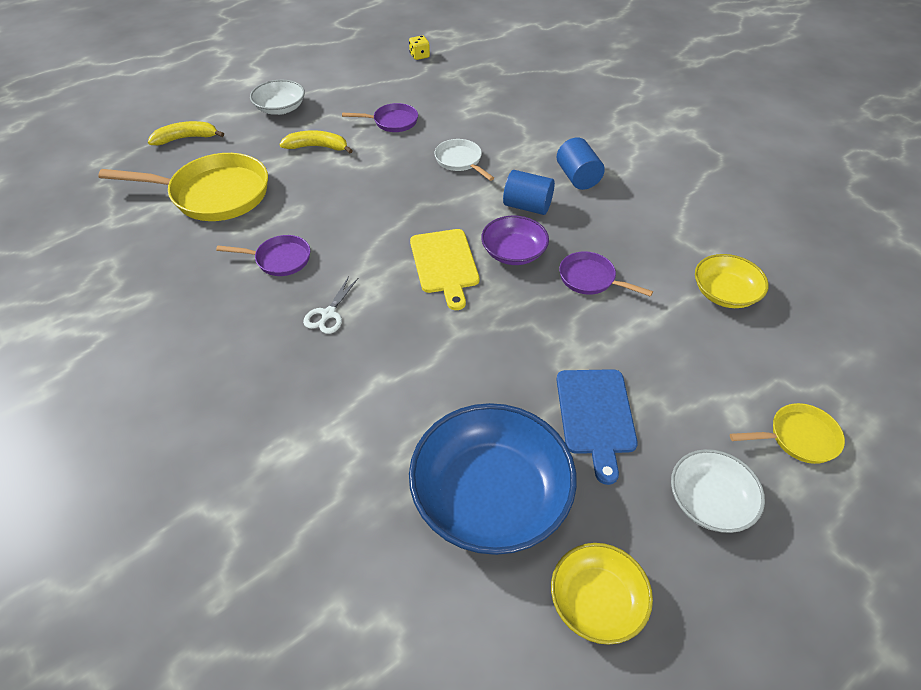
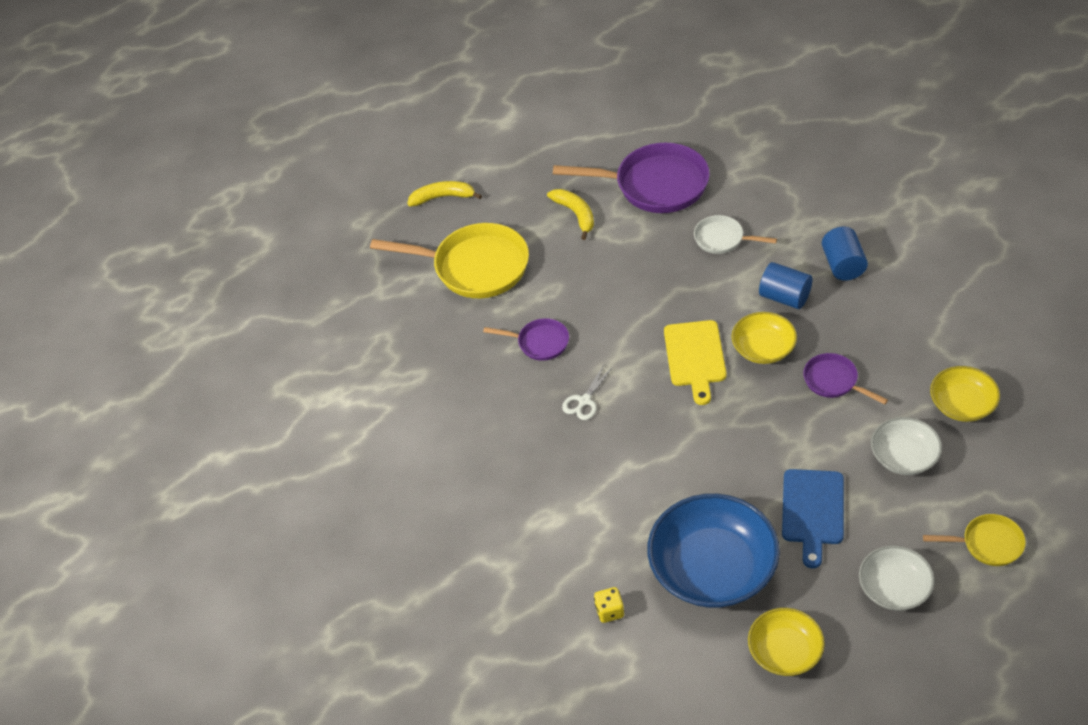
camera: 15 degrees right, 0 degrees up
white bowl [250,80,305,115] -> white bowl moved to [871,417,942,475]
yellow banana [279,130,353,153] -> yellow banana turned 45 degrees clockwise [547,189,594,240]
purple pan [342,103,418,132] -> purple pan [553,143,710,213], size x1.94
yellow dice [409,36,430,60] -> yellow dice moved to [594,587,624,623]
white pan [434,139,494,181] -> white pan turned 45 degrees counterclockwise [694,215,777,254]
purple bowl [481,216,549,265] -> yellow bowl [731,312,797,364]

